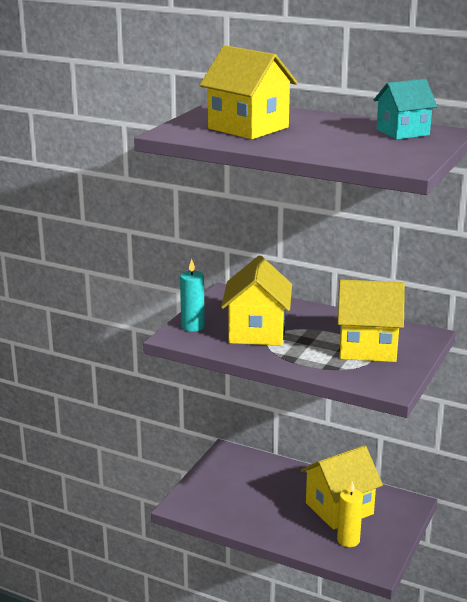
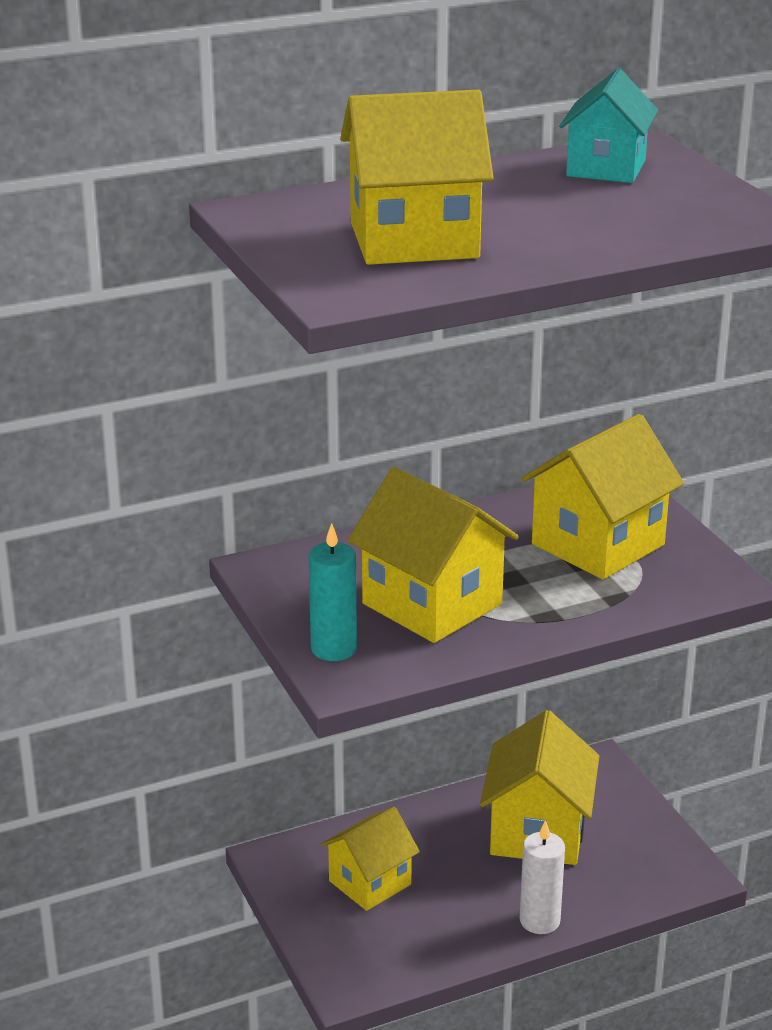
camera: 50 degrees left, 5 degrees up
yellow candle [337,481,363,547] -> none
none -> yellow house [320,807,420,911]
none -> white candle [520,820,565,934]

